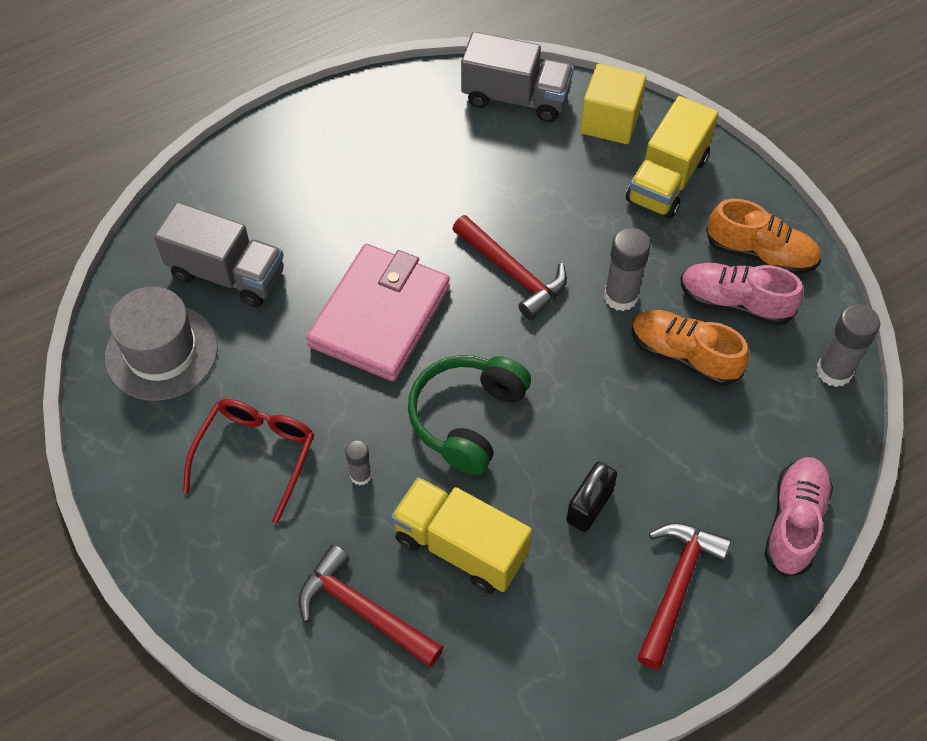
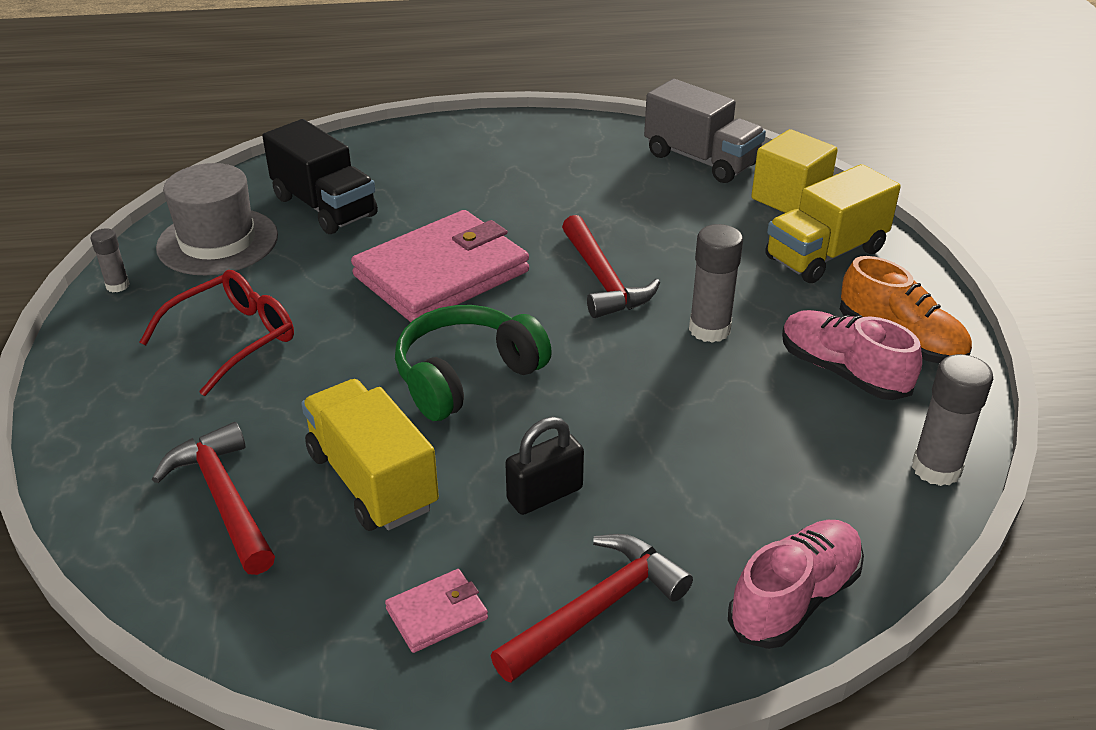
camera: 25 degrees right, 20 degrees down
grey truck [154,202,284,307] -> black truck [262,119,378,234]
grey glue stick [345,440,372,486] -> grey glue stick moved to [90,228,130,292]
orange shoe [631,310,749,386] -> none
none -> pink wallet [385,569,488,653]

